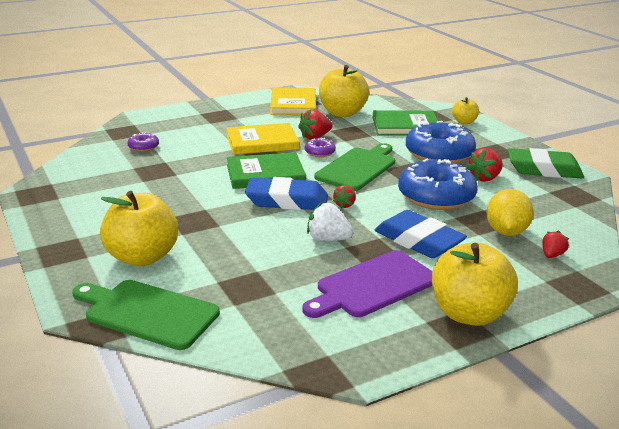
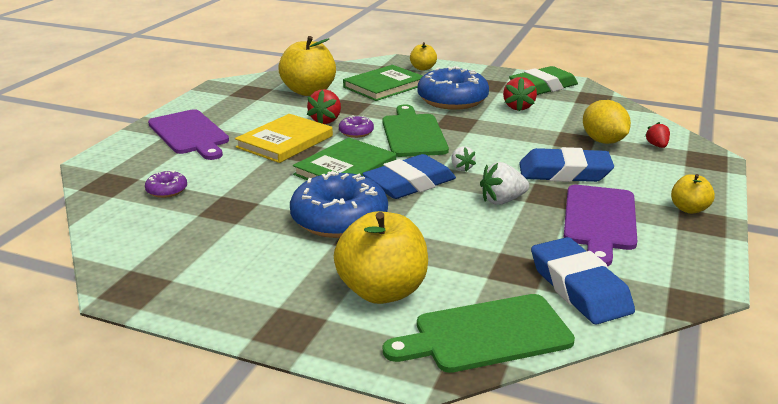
camera: 40 degrees left, 0 degrees up
yellow book [270,87,316,115] -> none
red strawberry [333,185,356,209] -> white strawberry [451,146,476,172]
blue donut [398,159,478,210] -> blue donut moved to [290,171,388,238]
yellow apple [432,243,518,326] -> yellow apple [671,174,715,214], size x0.52
none -> purple cutting board [148,109,229,160]
none -> blue eraser [531,237,635,324]

